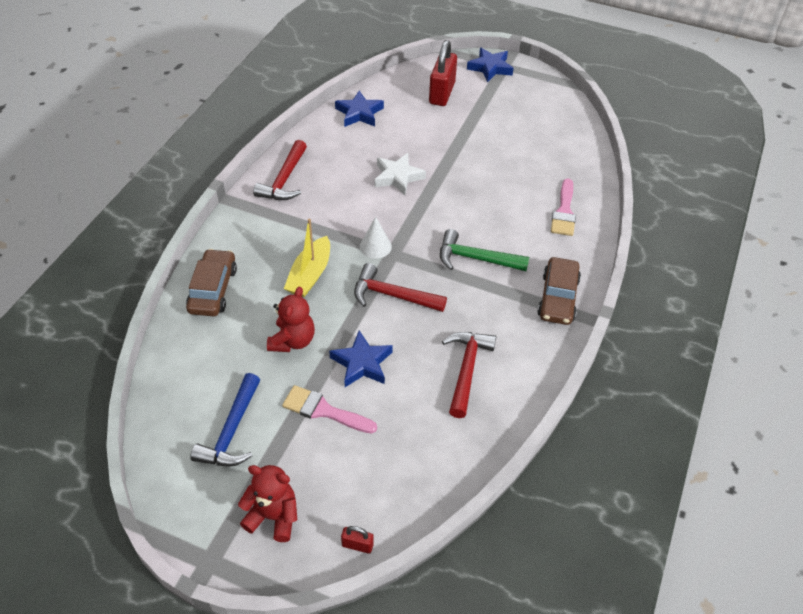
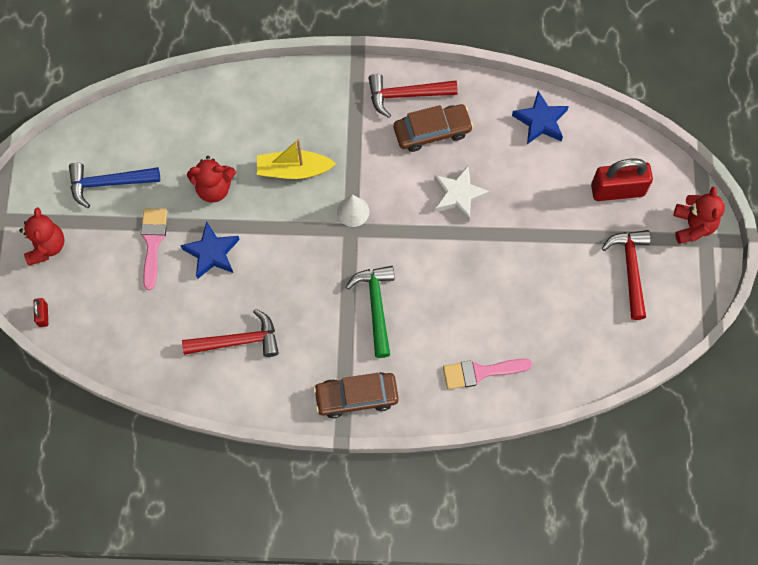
camera: 70 degrees right, 20 degrees up
brown car [186,249,237,316] -> brown car moved to [394,104,473,152]
red hammer [354,263,447,312] -> red hammer moved to [602,230,651,320]
blue star [467,48,514,82] -> red teddy bear [674,187,725,244]

